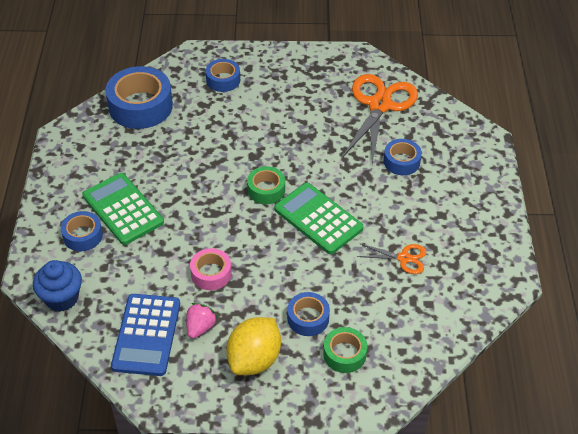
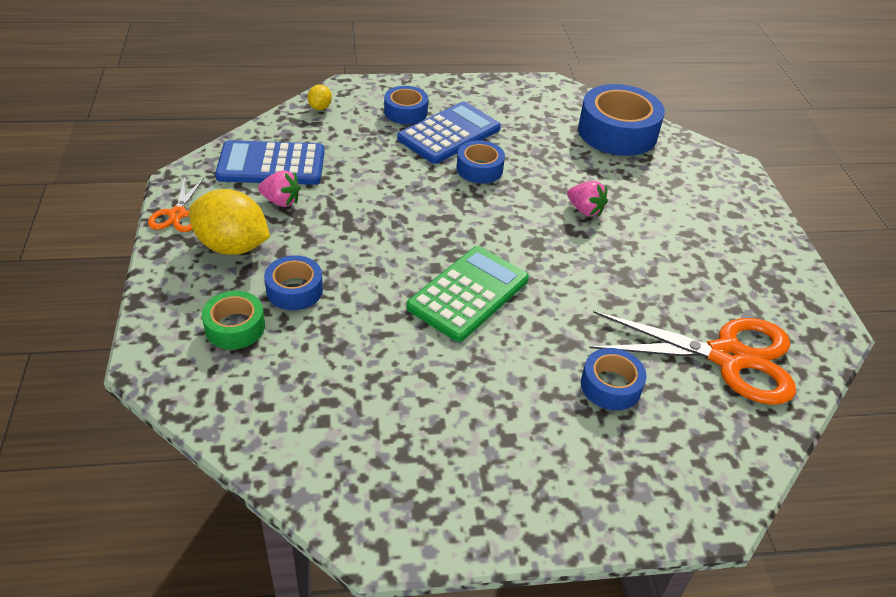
camera: 80 degrees right, 5 degrees down
blue cupcake [33,260,82,312] -> yellow lemon [307,85,332,110]
green calculator [82,173,164,245] -> blue calculator [397,102,501,164]
pink tape [190,248,231,290] -> none
blue tape [206,59,240,92] -> blue tape moved to [456,140,505,183]
green tape [247,166,285,204] -> none
orange scissors [357,244,426,274] -> orange scissors moved to [148,177,204,232]
none -> pink strawberry [567,181,608,216]

